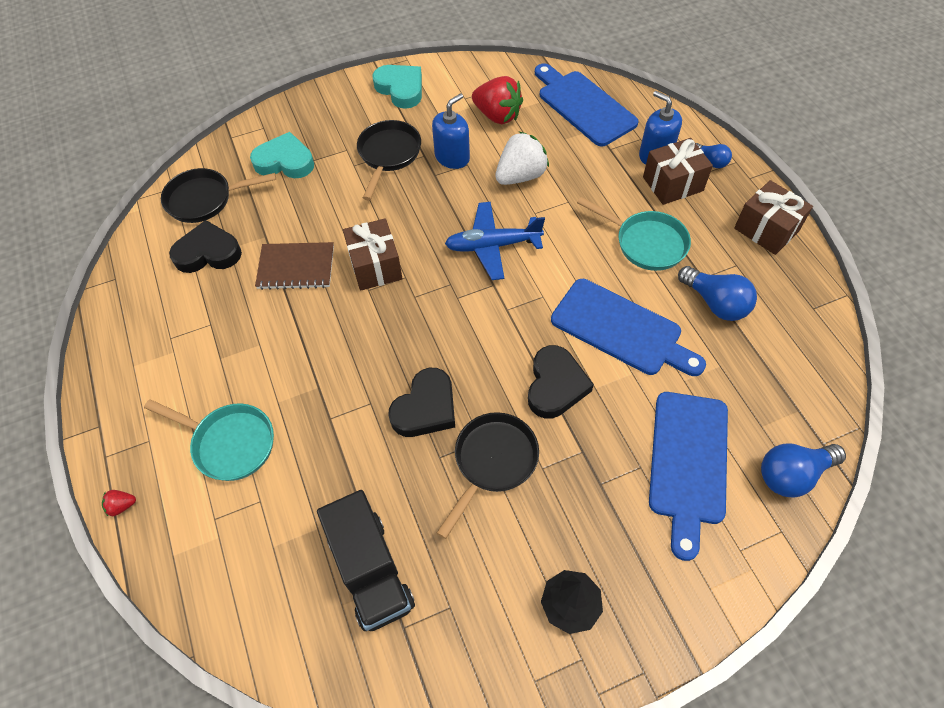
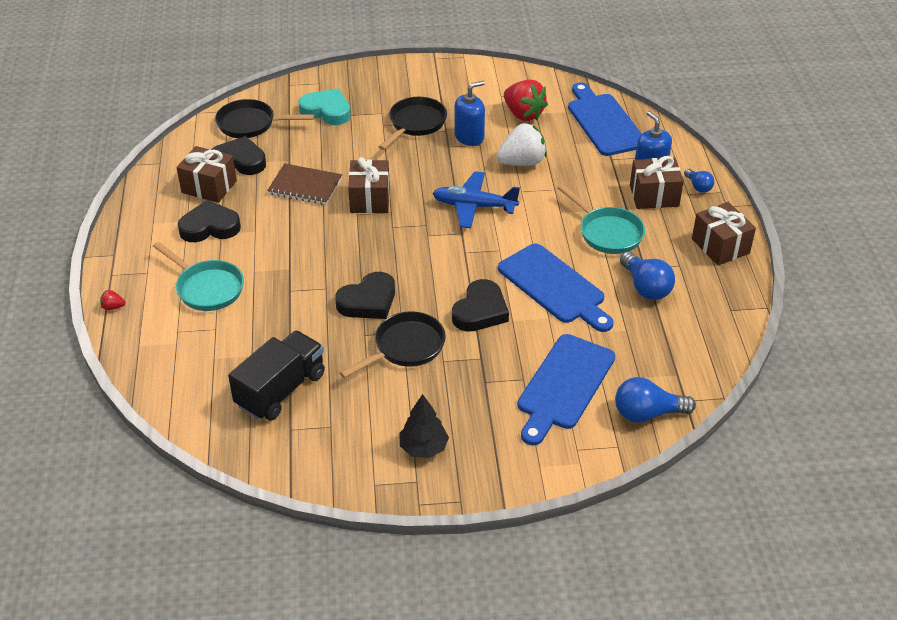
camera: 15 degrees right, 15 degrees down
black truck [317,490,415,631] -> black truck turned 135 degrees counterclockwise [228,330,325,421]
turquoise heart [372,65,422,109] -> none
none -> brown gift [176,146,237,203]
none -> black heart [178,200,241,242]

